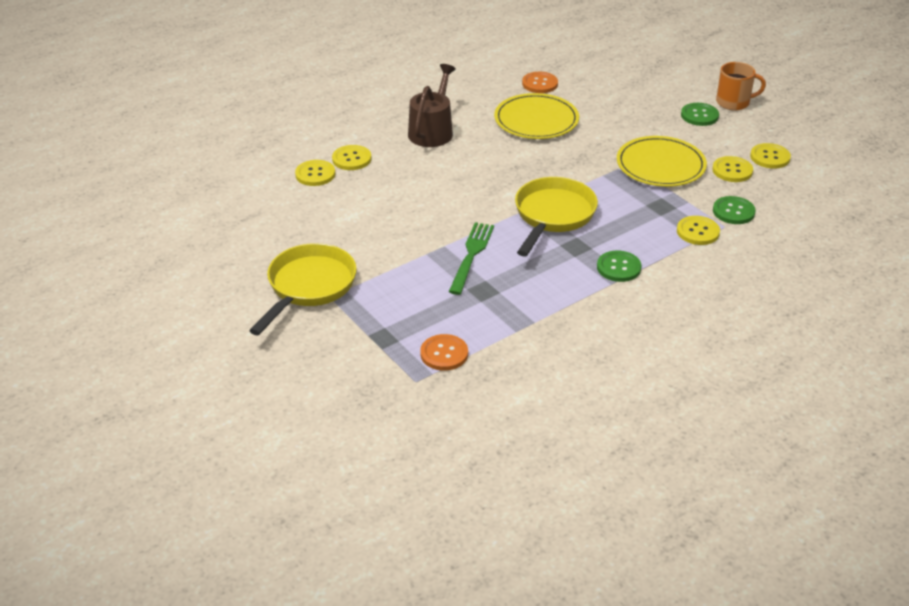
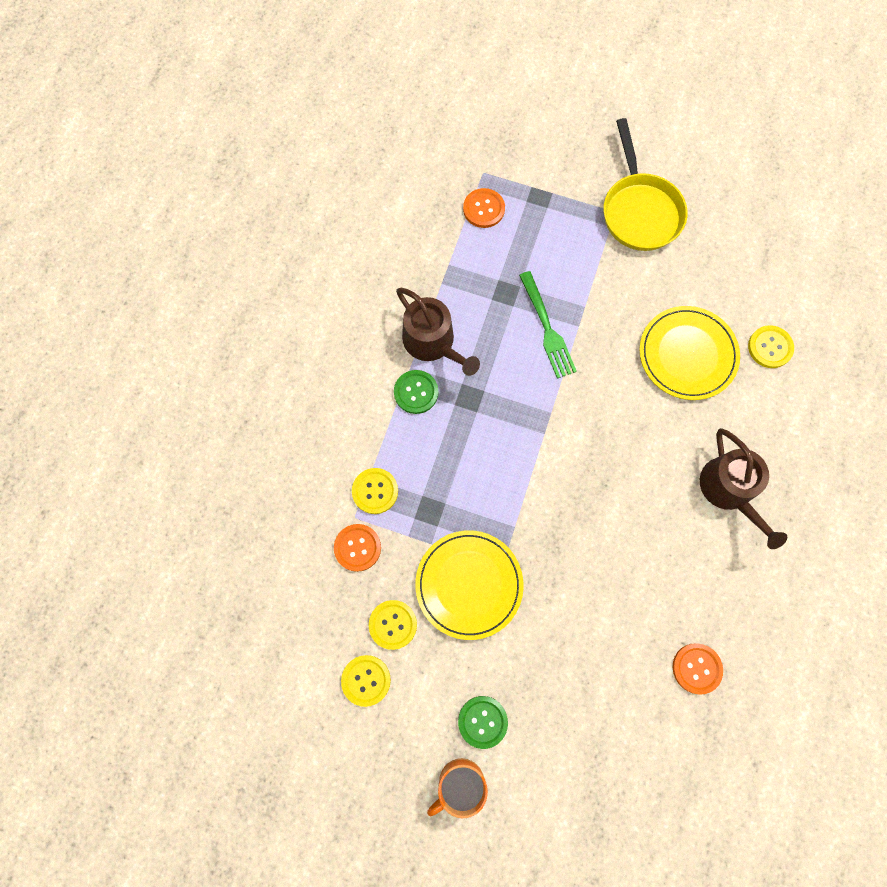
camera: 145 degrees right, 35 degrees up
yellow button [332,145,371,170] -> none
yellow plate [494,93,579,139] -> yellow plate moved to [639,306,740,400]
yellow pan [515,177,598,257] -> none
green button [713,196,756,224] -> orange button [334,524,381,572]
none -> brown watering can [396,288,480,376]

